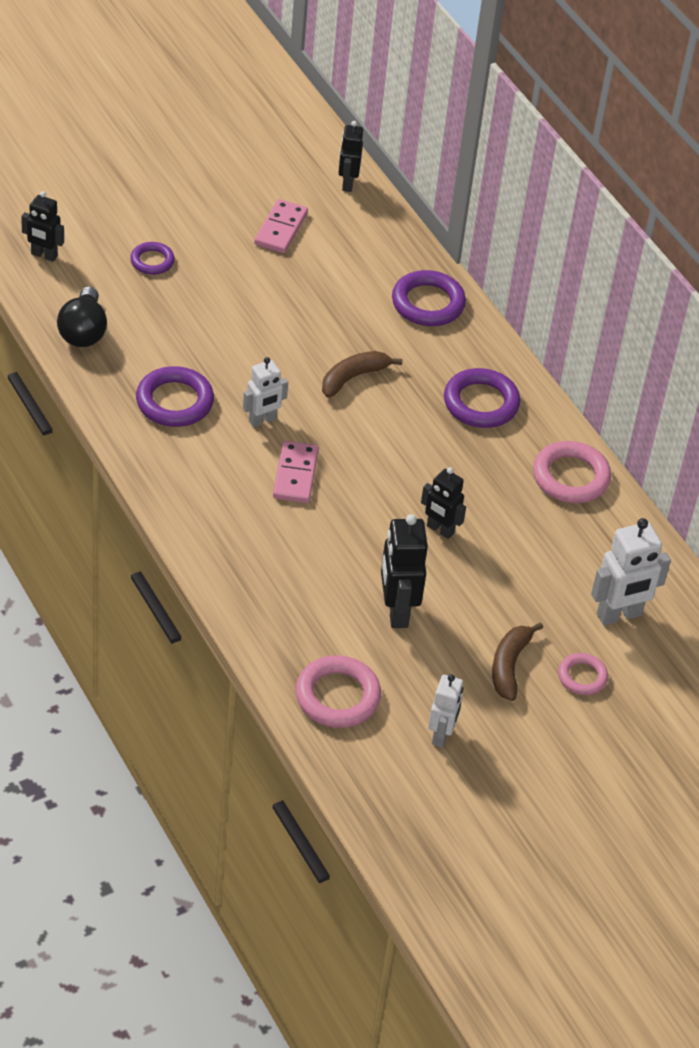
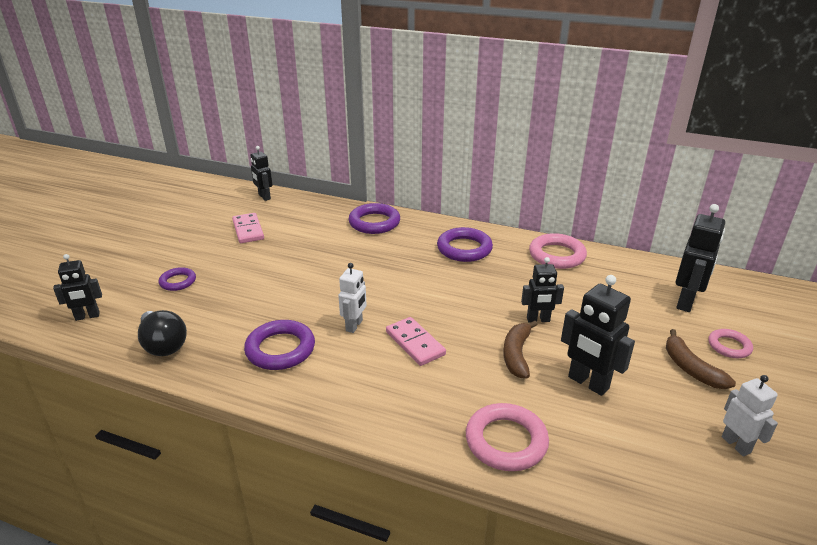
camera: 35 degrees left, 15 degrees down
pink ring [296,655,381,728] -> pink ring moved to [466,403,549,471]
brown banana [322,351,402,398] -> brown banana moved to [503,320,538,379]
white robot [591,518,671,625] -> black robot [676,204,725,312]

